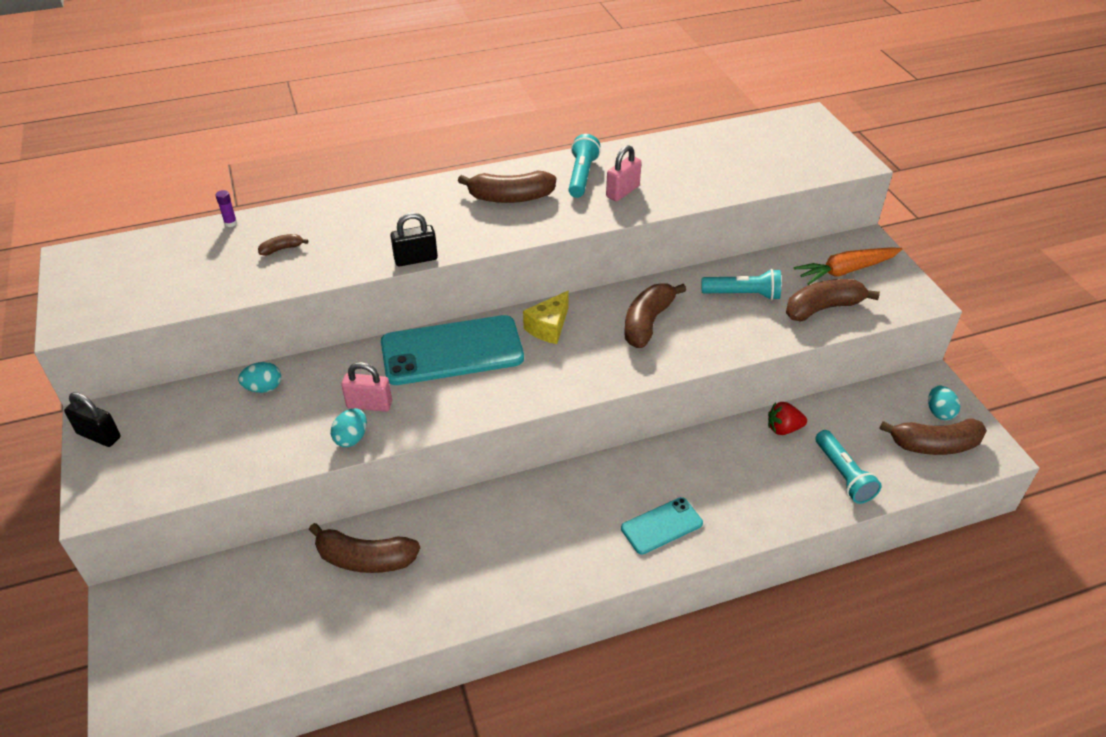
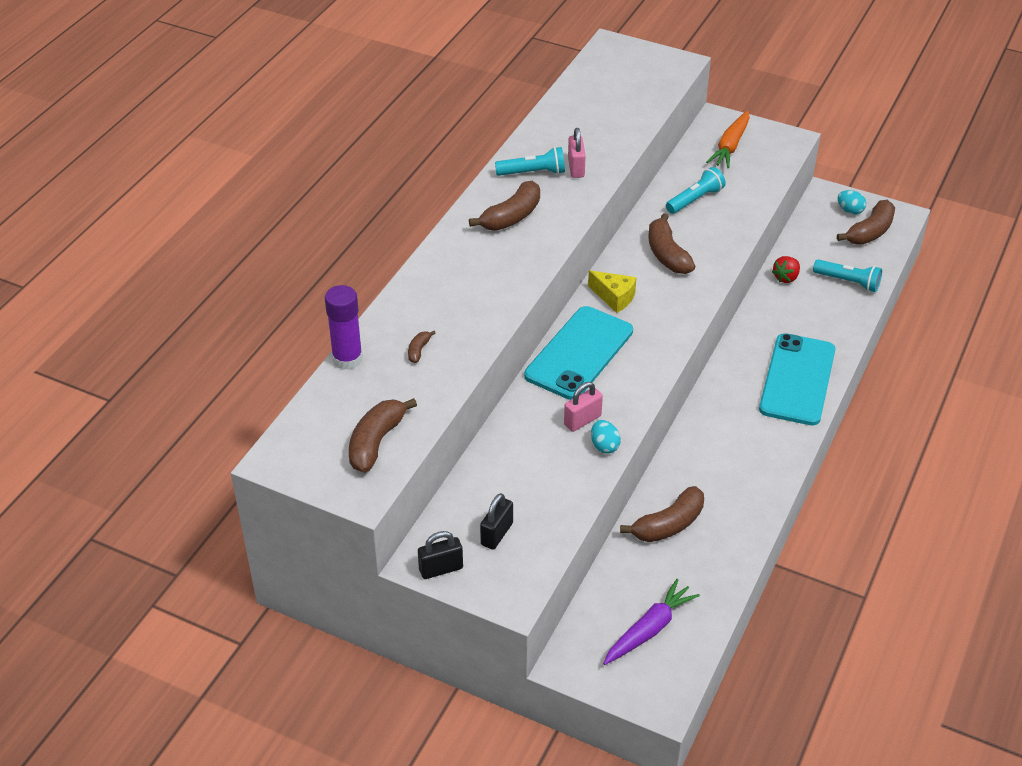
camera: 45 degrees left, 0 degrees up
purple glue stick [216,190,237,227] -> purple glue stick [325,285,363,370], size x2.44
turquoise egg [238,362,281,393] -> none
black padlock [390,213,438,266] -> black padlock moved to [480,493,513,550]
yellow cheese [523,290,569,344] -> yellow cheese turned 45 degrees counterclockwise [588,270,637,313]
turquoise flashlight [569,134,601,198] -> turquoise flashlight turned 120 degrees clockwise [495,147,565,176]
turquoise phone [621,497,703,555] -> turquoise phone [759,333,836,425], size x1.90
brown banana [786,279,880,321] -> brown banana moved to [349,398,417,473]
none -> purple carrot [603,579,700,665]

